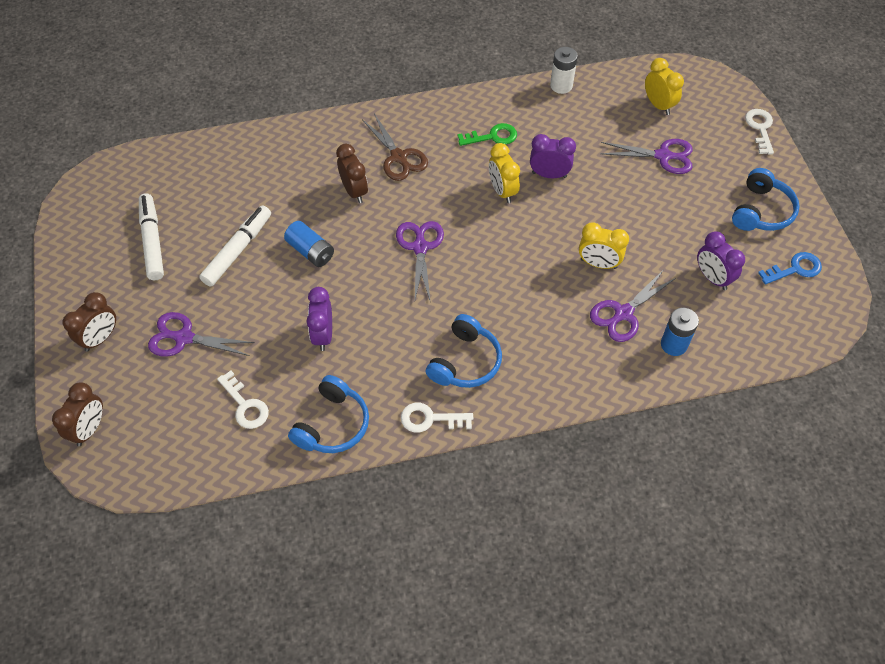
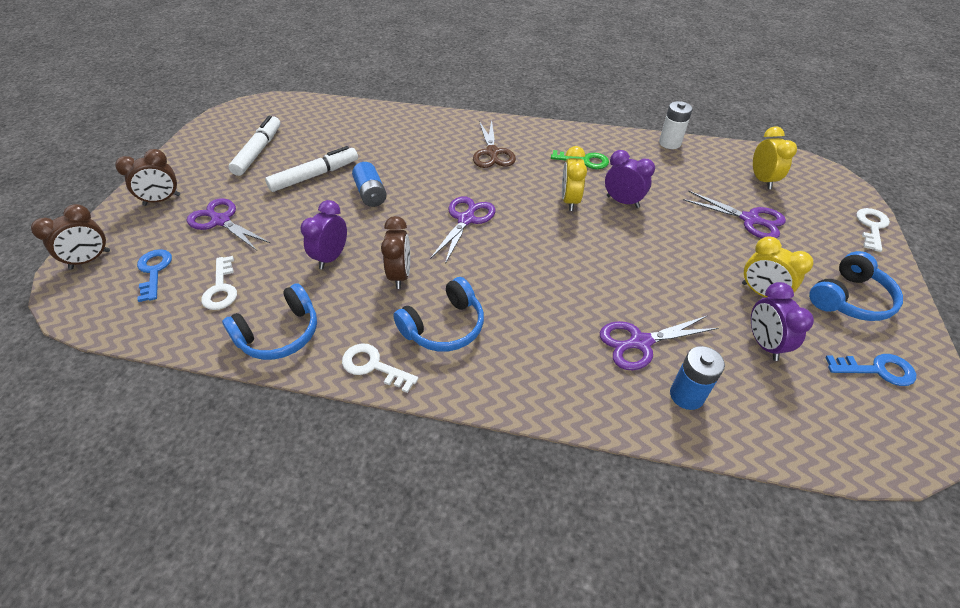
camera: 25 degrees right, 10 degrees down
brown clock [336,144,368,203] -> brown clock moved to [381,216,410,289]
yellow clock [579,222,629,269] -> yellow clock moved to [742,236,813,297]
none -> blue key [137,249,172,302]

